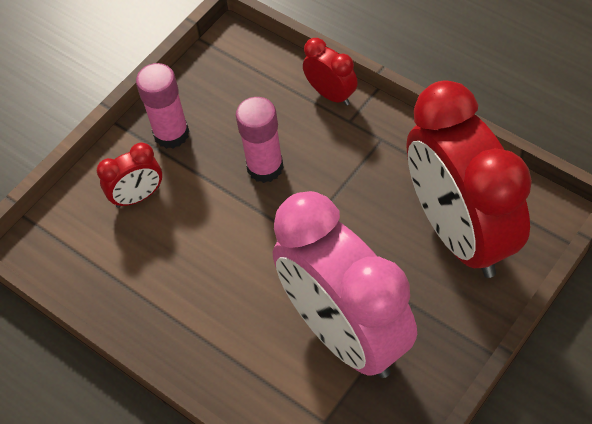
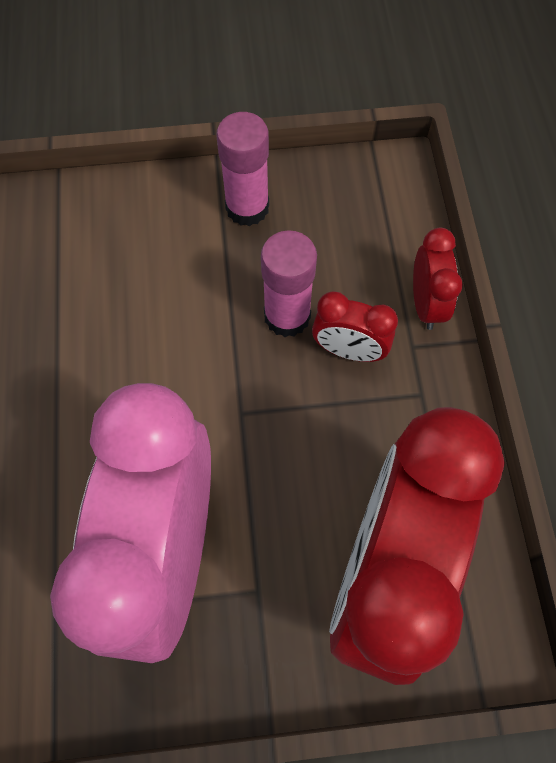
camera: 40 degrees right, 10 degrees up
red clock [97,142,162,208] -> red clock moved to [312,292,398,362]

